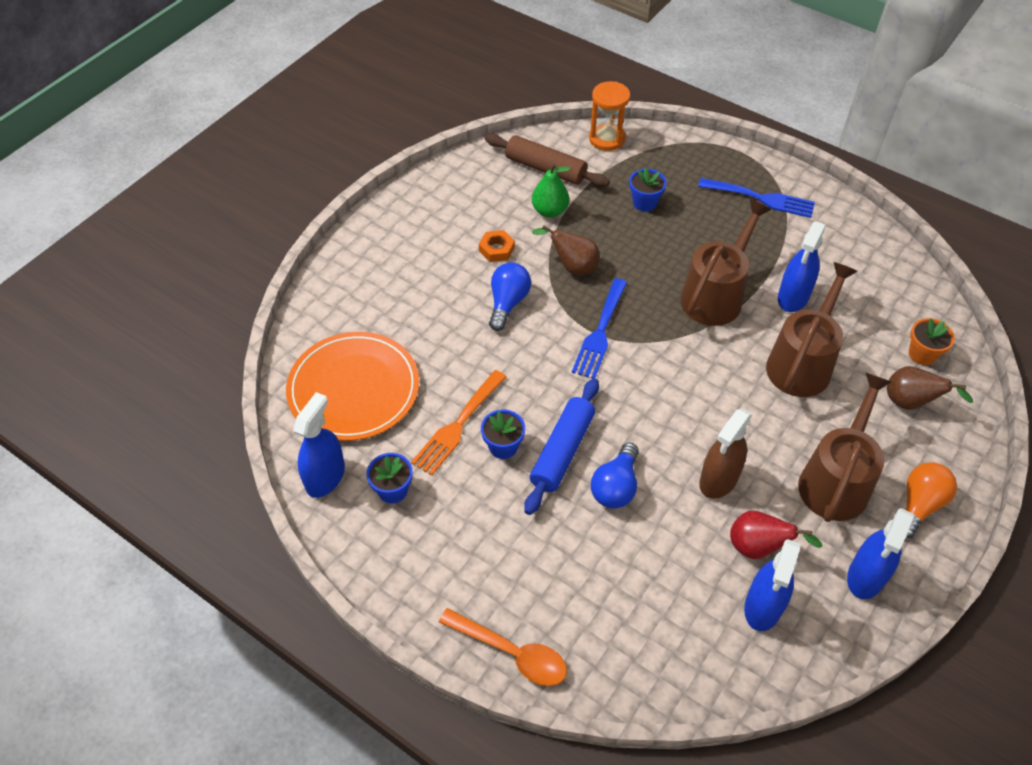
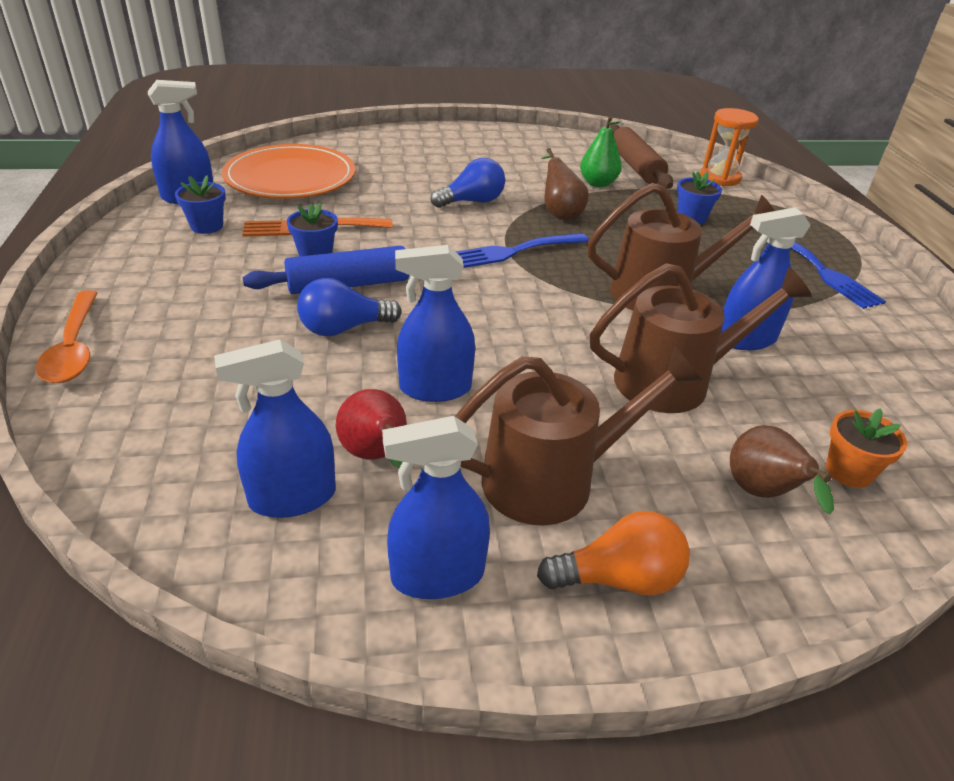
camera: 45 degrees right, 15 degrees down
orange nut [479,230,515,262] -> none
brown spray bottle [699,409,752,499] -> blue spray bottle [395,245,475,402]

